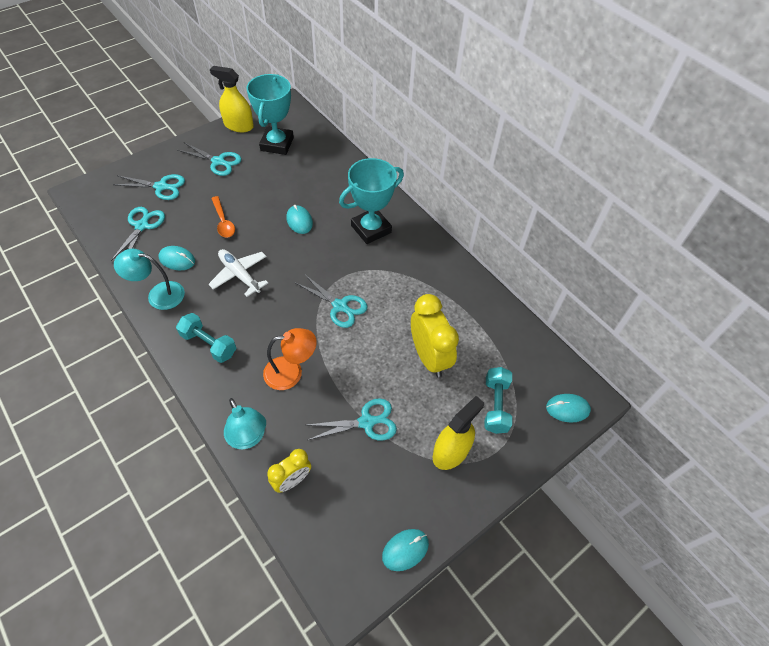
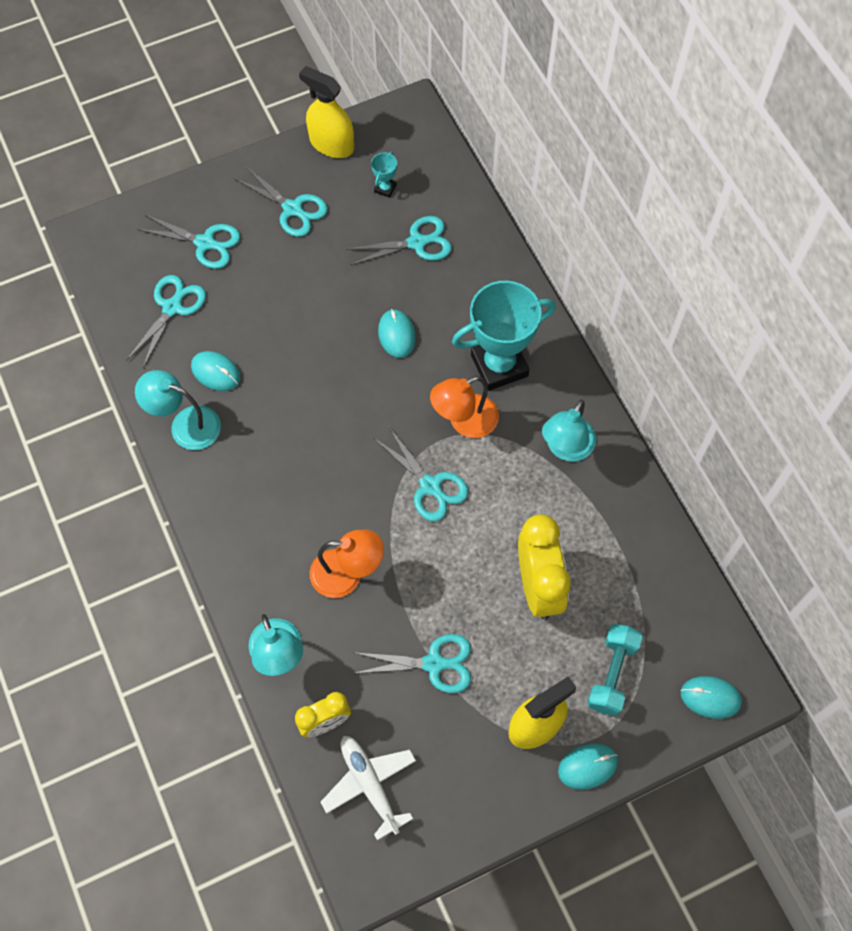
camera: 15 degrees right, 10 degrees up
turquoise dumbbell [176,313,236,363] -> none
white plane [208,249,268,297] -> white plane moved to [320,736,416,841]
orange spoon [211,196,235,238] -> none
turquoise trophy [247,74,294,155] -> turquoise trophy [371,152,397,198], size x0.41
turquoise mouse [382,529,429,571] -> turquoise mouse moved to [558,743,618,790]
none -> turquoise scissors [346,216,452,265]
none -> orange lamp [430,376,499,438]
none -> turquoise lamp [542,400,596,462]

